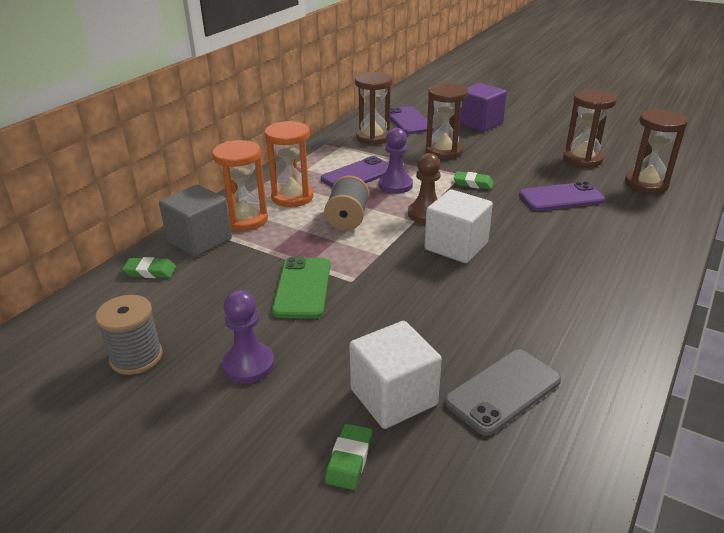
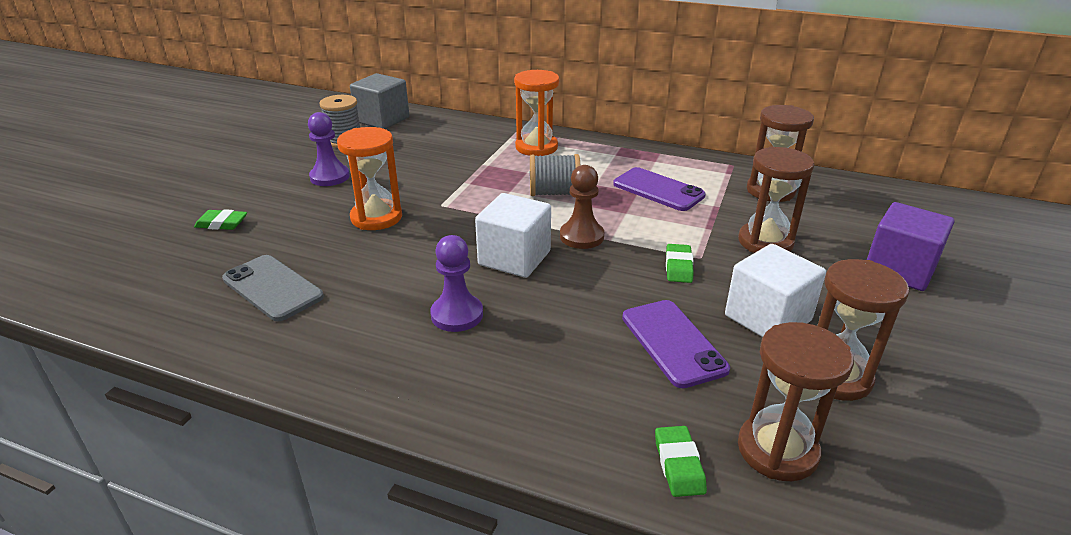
camera: 80 degrees right, 0 degrees up
green eraser [122,257,176,278] -> green eraser moved to [655,426,707,497]
grey cube [159,185,232,257] -> grey cube moved to [350,73,409,129]
orange hourglass [264,121,314,207] -> orange hourglass moved to [337,127,402,230]
green phone [272,257,330,319] -> none
white cube [349,321,442,429] -> white cube moved to [725,244,826,337]
purple pawn [379,128,413,194] -> purple pawn moved to [430,235,483,332]
purple phone [390,106,435,134] -> none

